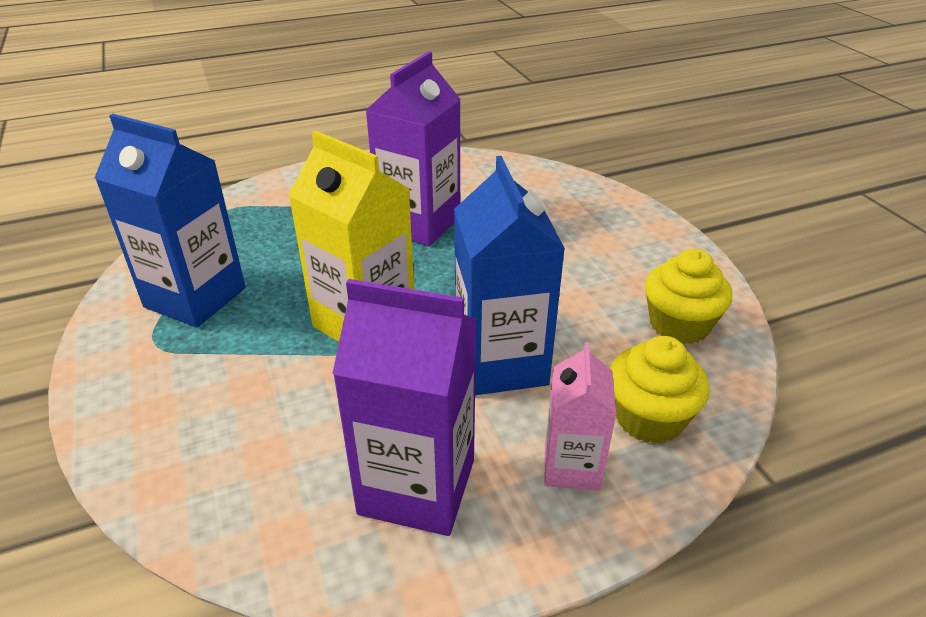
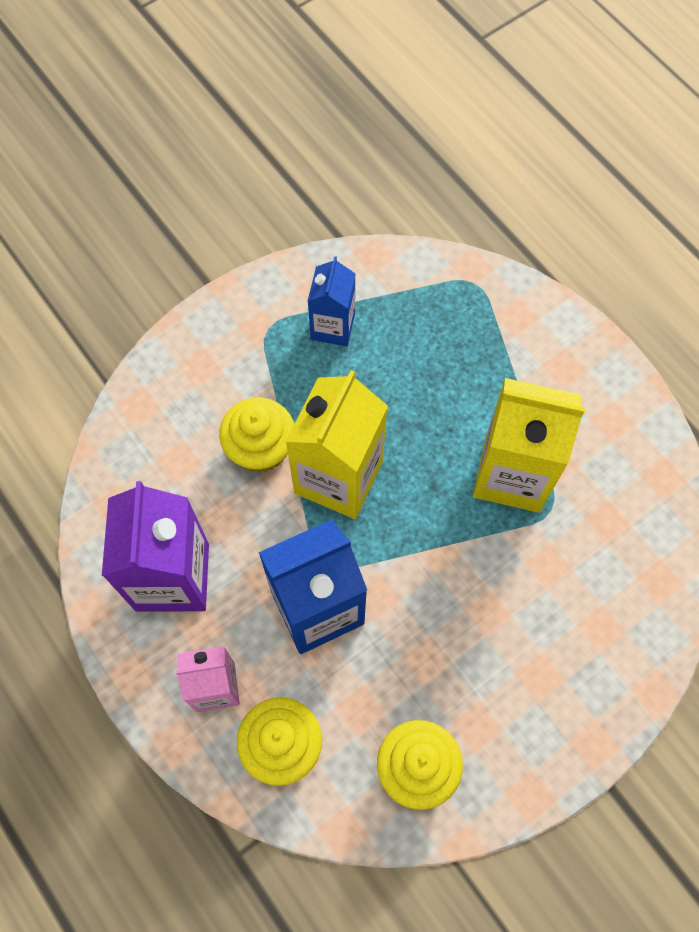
camera: 75 degrees right, 30 degrees up
blue carton [95,114,246,327] -> blue carton [308,256,355,346], size x0.59
purple carton [365,51,461,246] -> yellow carton [473,378,585,513]
none -> yellow cupcake [219,398,294,472]

